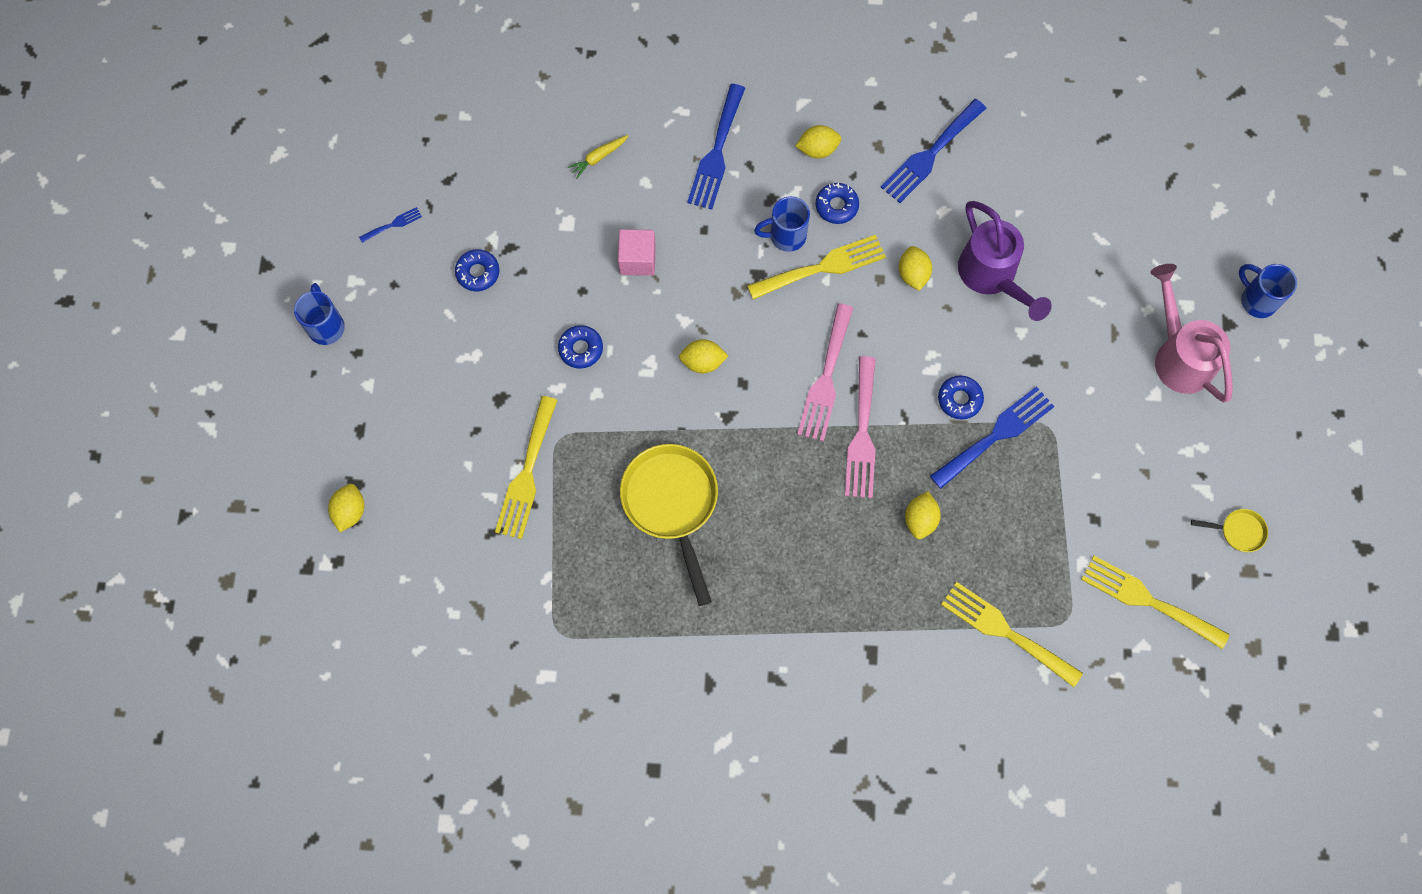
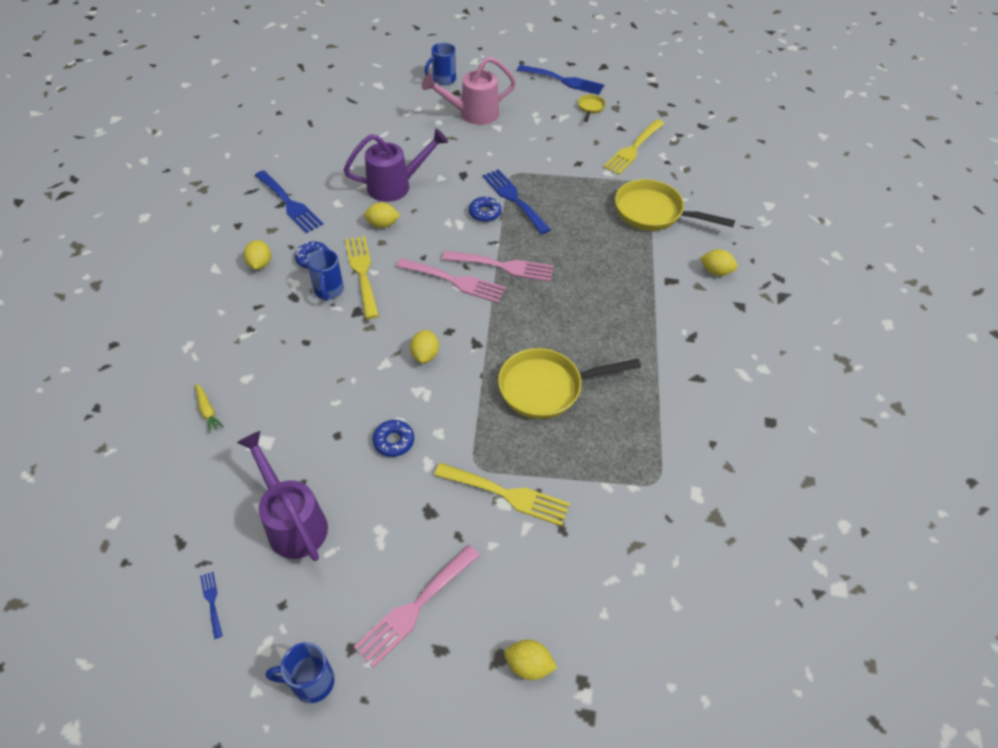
camera: 85 degrees left, 20 degrees down
blue donut [455,249,499,291] -> purple watering can [237,431,328,561]
pink cube [618,229,656,276] -> none
blue fork [687,84,745,209] -> blue fork moved to [517,65,604,95]
yellow lemon [905,491,941,539] -> yellow lemon moved to [700,249,738,276]
yellow fork [941,582,1083,687] -> yellow pan [615,179,735,231]
none -> pink fork [354,545,480,668]

